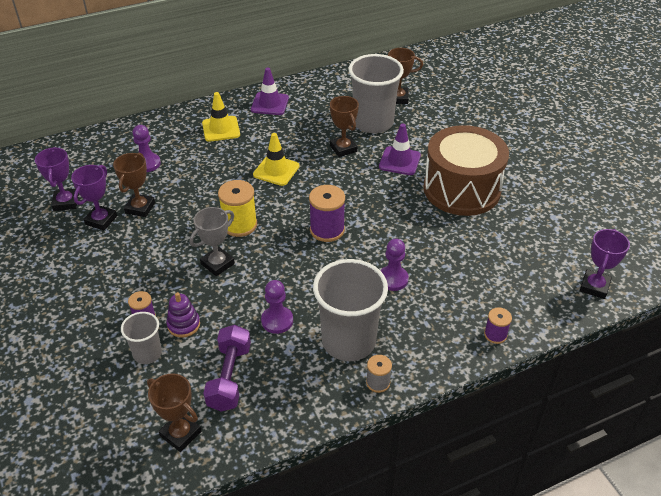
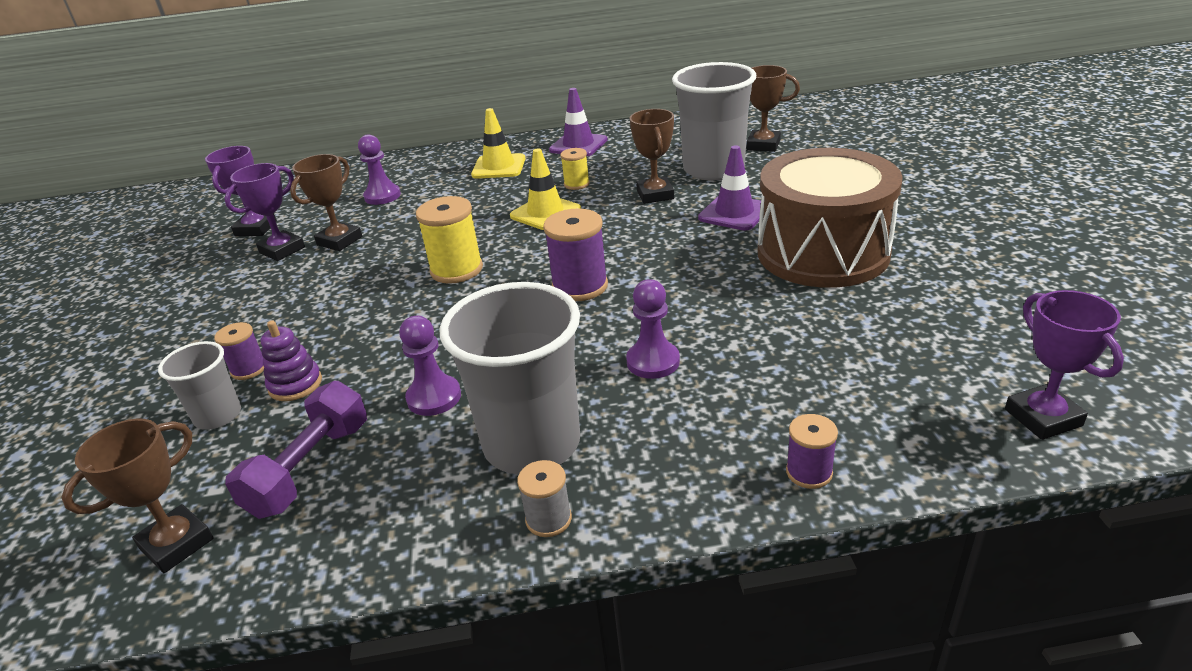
camera: 20 degrees right, 10 degrees down
brown trophy [147,373,201,452] -> brown trophy turned 75 degrees clockwise [61,419,214,573]
grey trophy [190,207,235,276] -> none
purple trophy [580,229,630,299] -> purple trophy turned 60 degrees counterclockwise [1005,290,1124,440]
none -> yellow spool [560,148,590,190]

